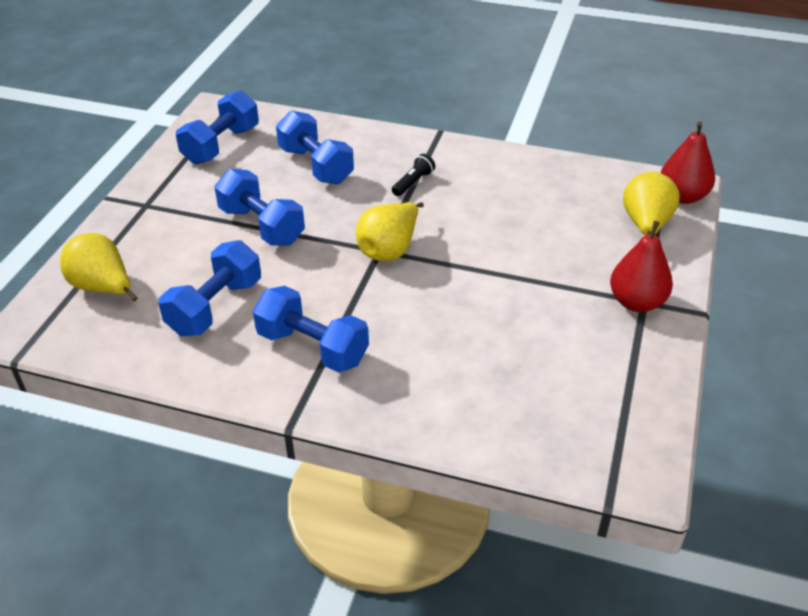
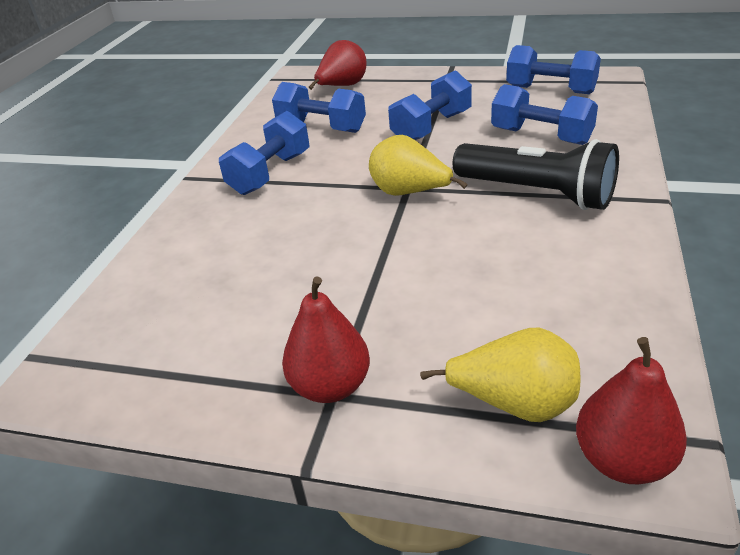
camera: 90 degrees right, 5 degrees down
yellow pear [60,233,138,301] -> red pear [309,40,367,90]
blue dumbbell [276,110,354,184] -> blue dumbbell turned 75 degrees clockwise [491,84,598,145]
black flashlight [392,154,435,196] -> black flashlight [453,139,619,210], size x2.43

